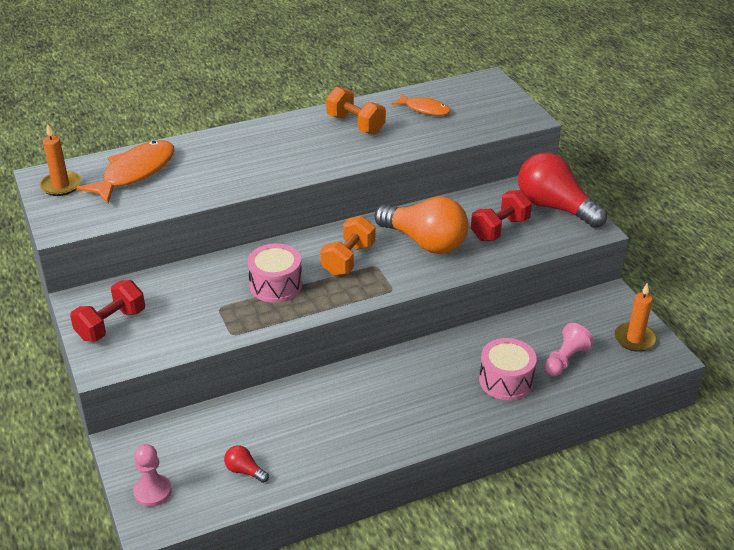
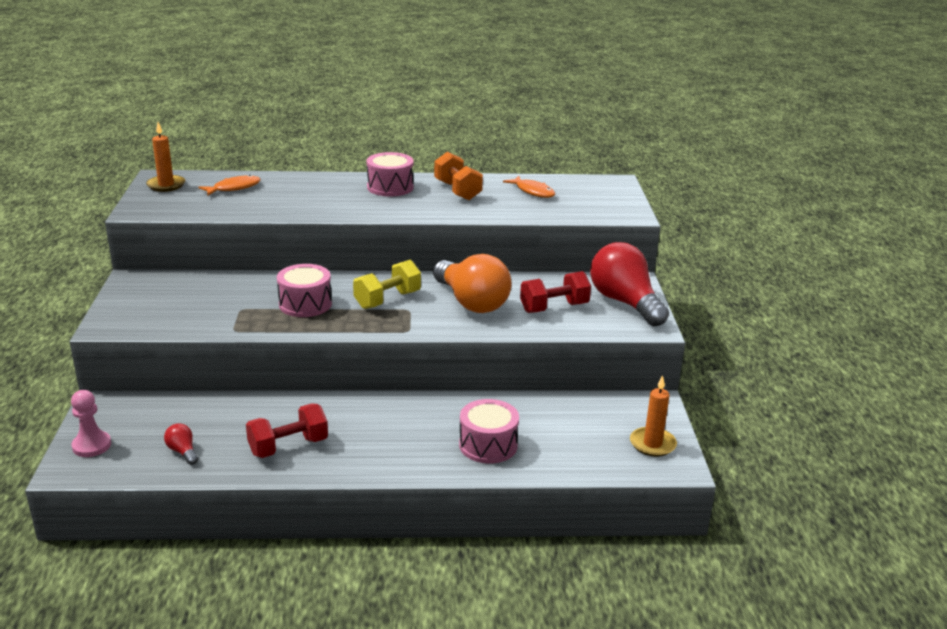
camera: 20 degrees right, 10 degrees down
red dumbbell [70,280,145,341] -> red dumbbell moved to [246,403,328,458]
orange fish [77,140,175,204] -> orange fish [199,175,261,195], size x0.58
orange dumbbell [320,216,375,276] -> yellow dumbbell [353,260,421,309]
pink pawn [544,323,594,376] -> none
none -> pink drum [366,152,414,197]

